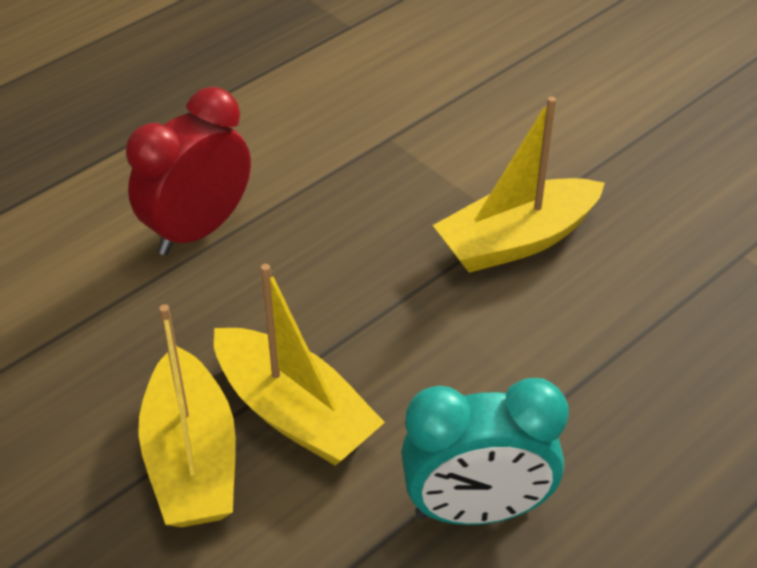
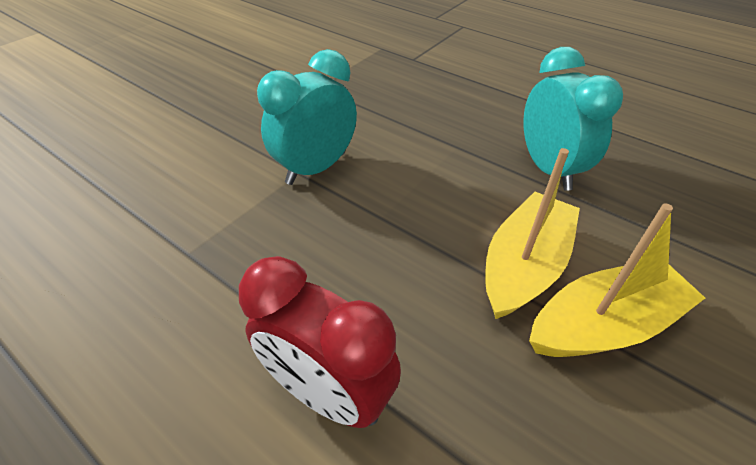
camera: 100 degrees left, 0 degrees up
yellow boat [433,96,605,273] -> turquoise clock [257,49,357,185]

